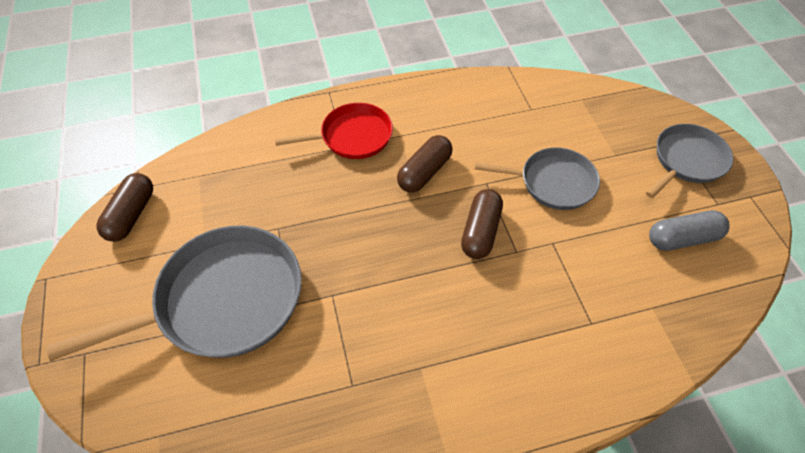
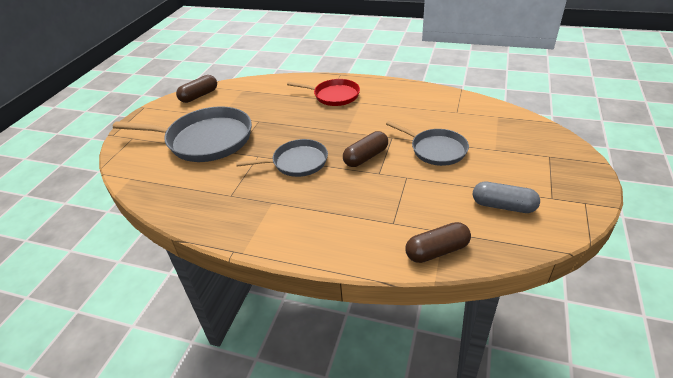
camera: 35 degrees right, 15 degrees down
brown capsule [397,135,453,193] -> brown capsule moved to [405,222,471,263]
grey pan [646,124,734,198] -> grey pan moved to [236,139,328,177]

